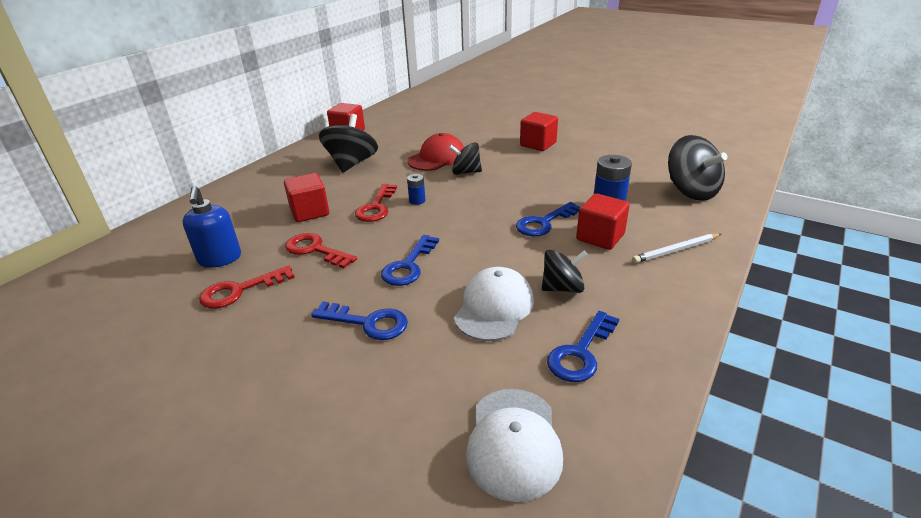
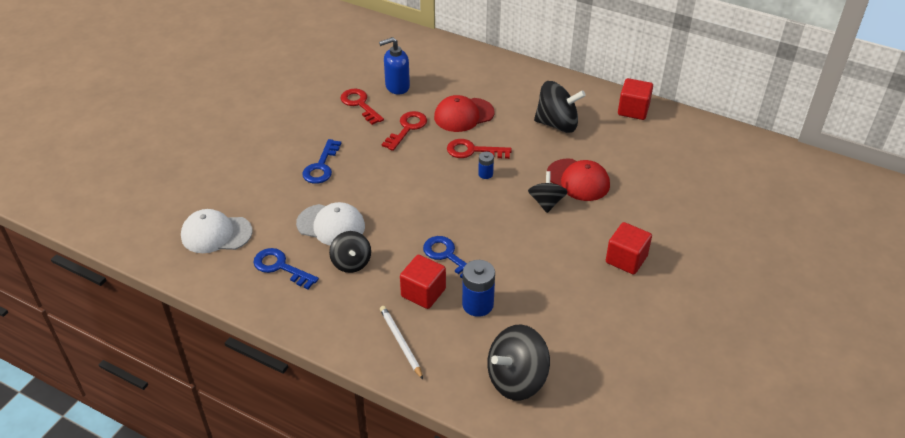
camera: 85 degrees right, 10 degrees up
red cube [284,173,329,222] -> red cap [434,95,494,132]
blue key [381,235,439,286] -> none

